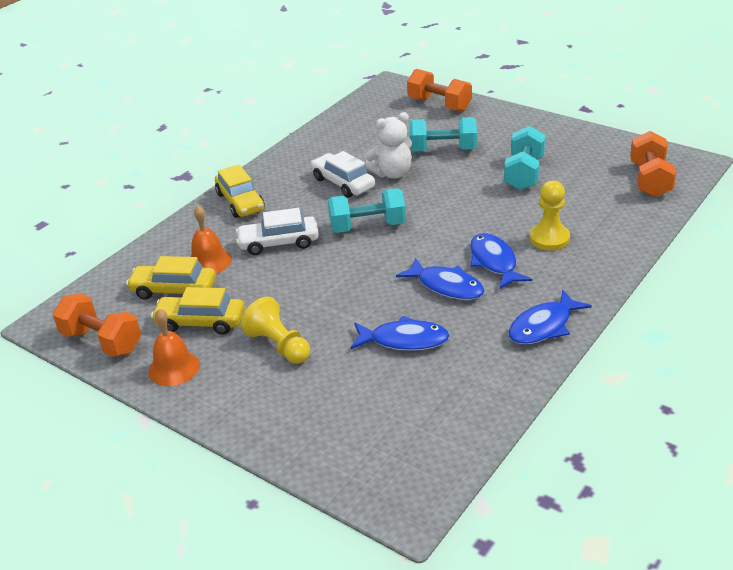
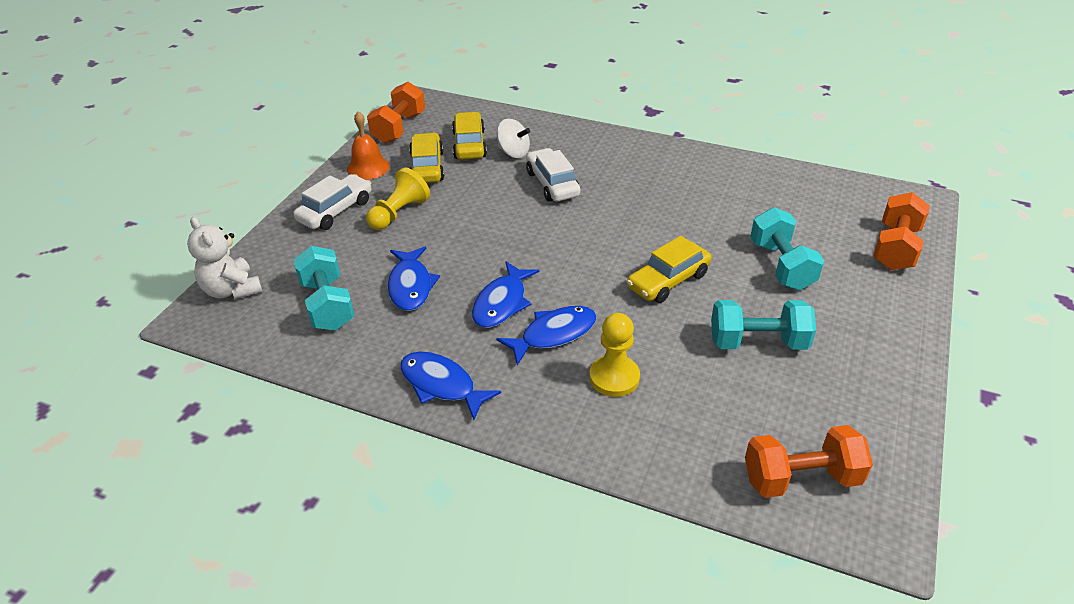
camera: 75 degrees right, 5 degrees up
orange bell [190,206,232,274] -> white spinning top [497,119,530,158]
yellow car [215,164,265,218] -> yellow car moved to [627,236,712,303]
white car [311,151,375,198] -> white car moved to [293,174,371,230]
turquoise dumbbell [328,188,406,233] -> turquoise dumbbell moved to [293,246,355,331]
white teddy bear [365,112,412,179] -> white teddy bear moved to [187,217,262,299]

